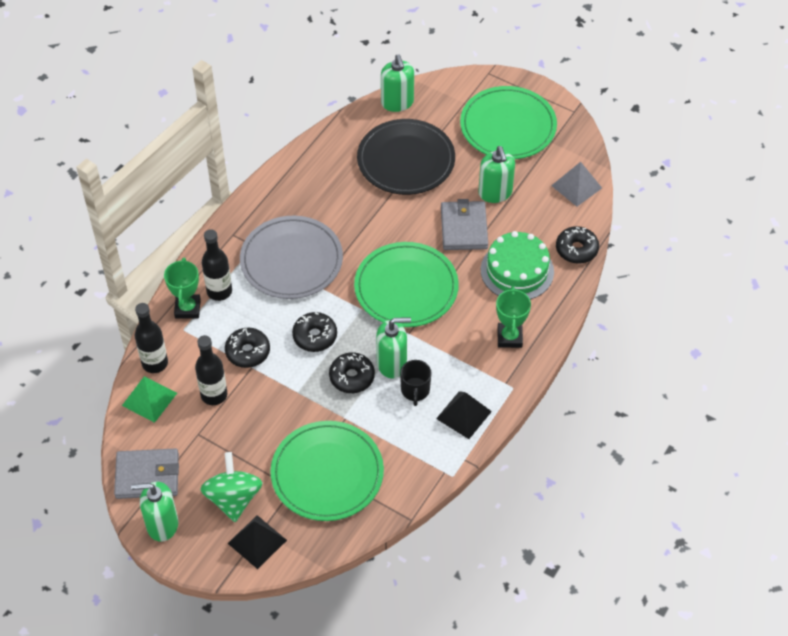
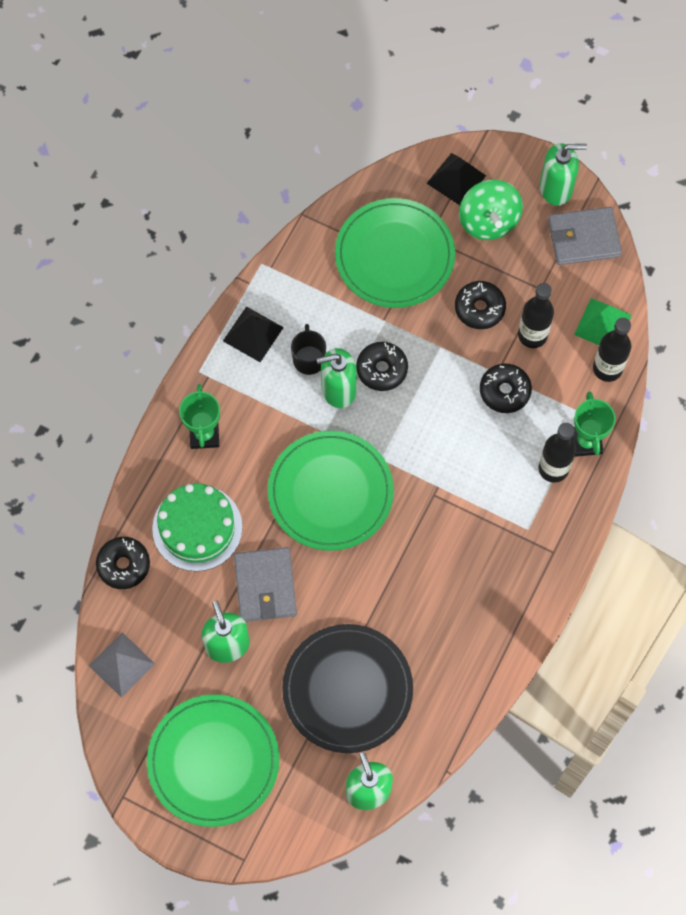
camera: 175 degrees right, 15 degrees up
grey plate [240,216,343,299] -> none
black donut [292,312,337,352] -> black donut moved to [455,281,506,329]

